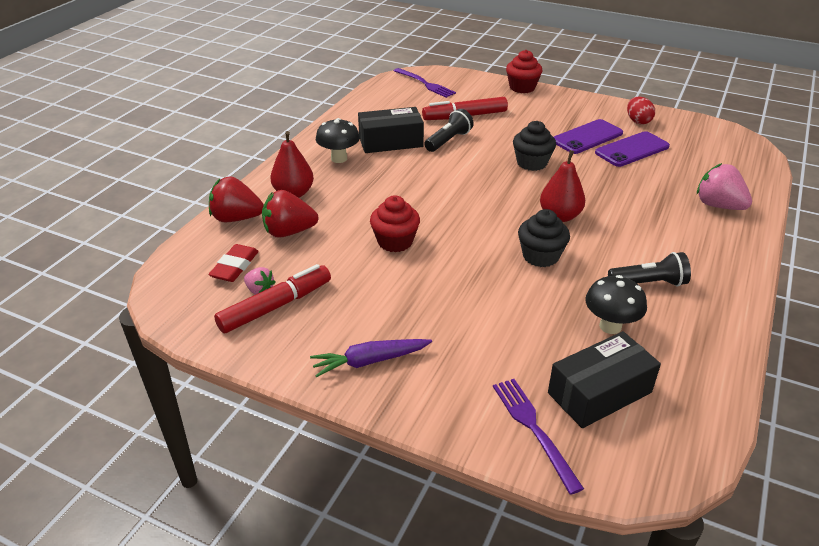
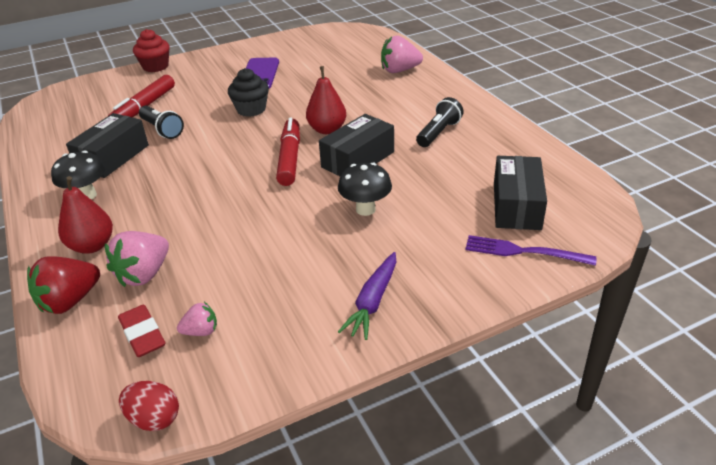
camera: 50 degrees left, 0 degrees up
red marker [214,264,331,333] -> red marker moved to [276,117,300,186]
red strawberry [262,190,318,238] -> pink strawberry [105,231,169,287]
red cupcake [370,195,420,252] -> none
purple fork [394,68,456,98] -> none
black flashlight [425,109,474,152] -> black flashlight turned 150 degrees clockwise [139,106,184,139]
black cupcake [518,209,570,267] -> black box [319,114,394,176]
black mushroom [585,275,647,334] -> black mushroom moved to [338,163,392,216]
purple phone [595,131,670,167] -> none
red egg [627,97,655,125] -> red egg moved to [119,381,179,431]

